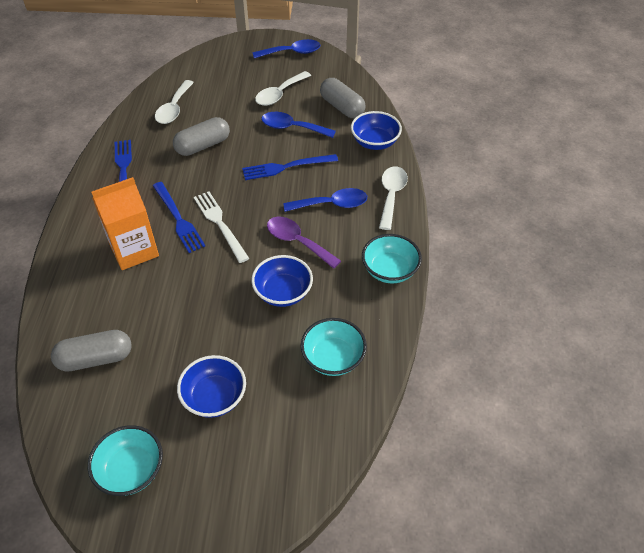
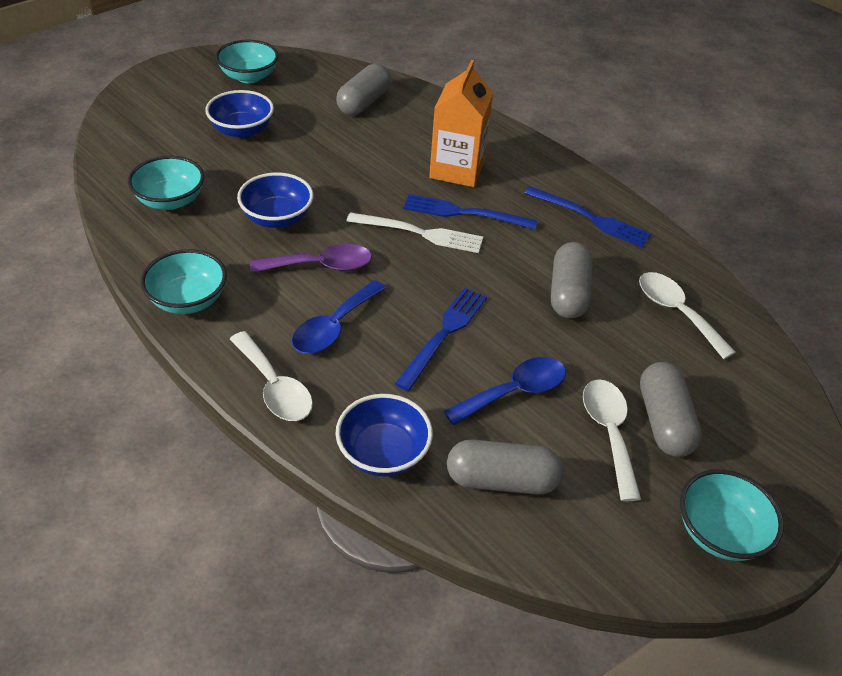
camera: 130 degrees right, 5 degrees down
blue spoon [253,39,320,58] -> turquoise bowl [680,469,784,561]
none -> grey capsule [640,362,702,457]

